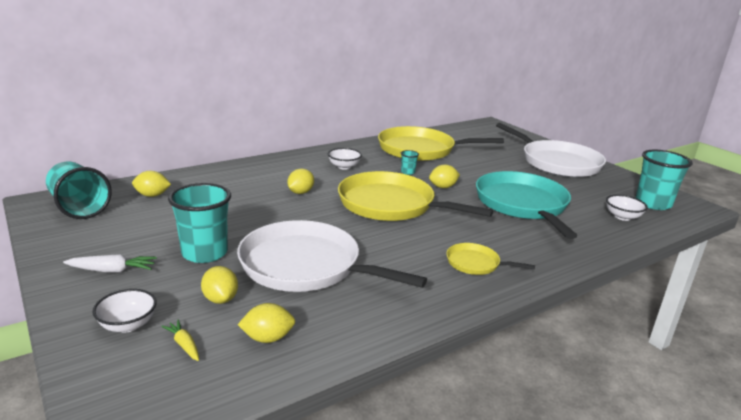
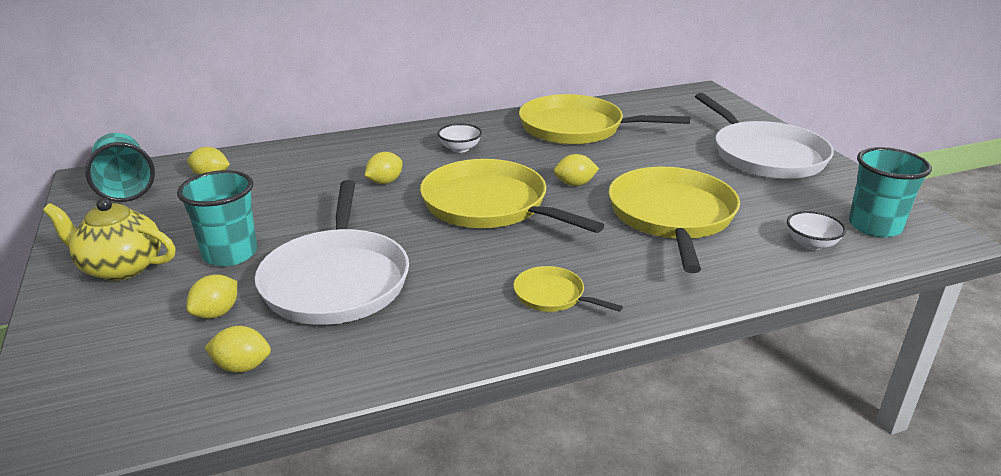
camera: 15 degrees right, 5 degrees up
white carrot [63,254,157,273] -> yellow teapot [43,198,176,281]
white bowl [92,289,157,332] -> none
yellow carrot [161,320,199,361] -> none
yellow lemon [201,266,238,304] -> yellow lemon turned 45 degrees clockwise [186,274,237,319]
white pan [237,220,427,292] -> white pan turned 135 degrees counterclockwise [255,180,409,325]
turquoise cup [401,150,419,175] -> none
turquoise pan [476,171,577,239] -> yellow pan [608,167,740,273]

